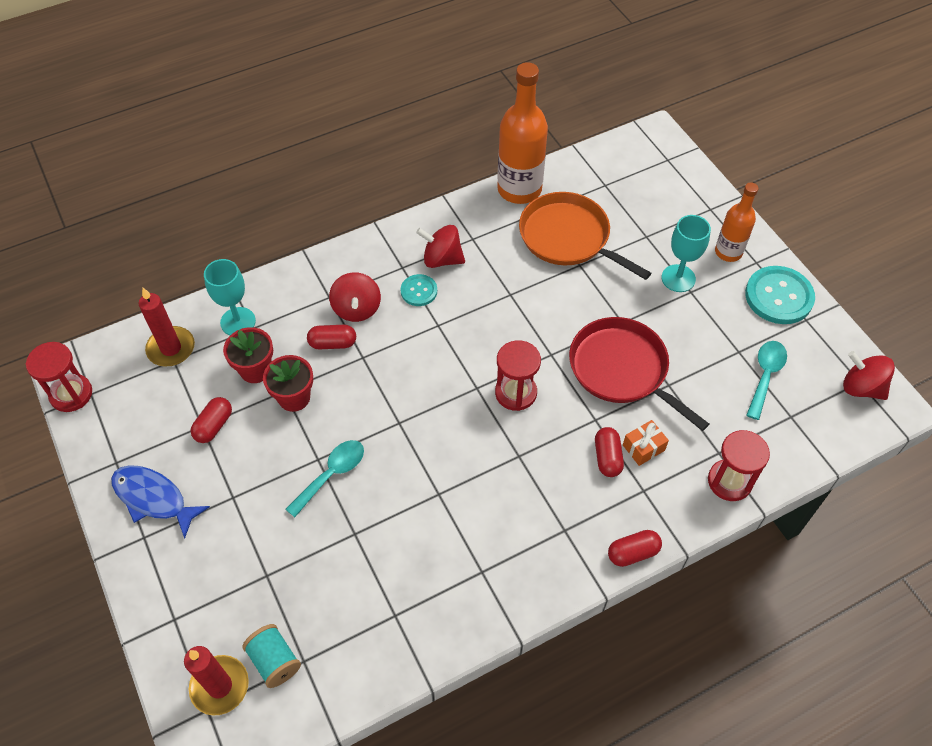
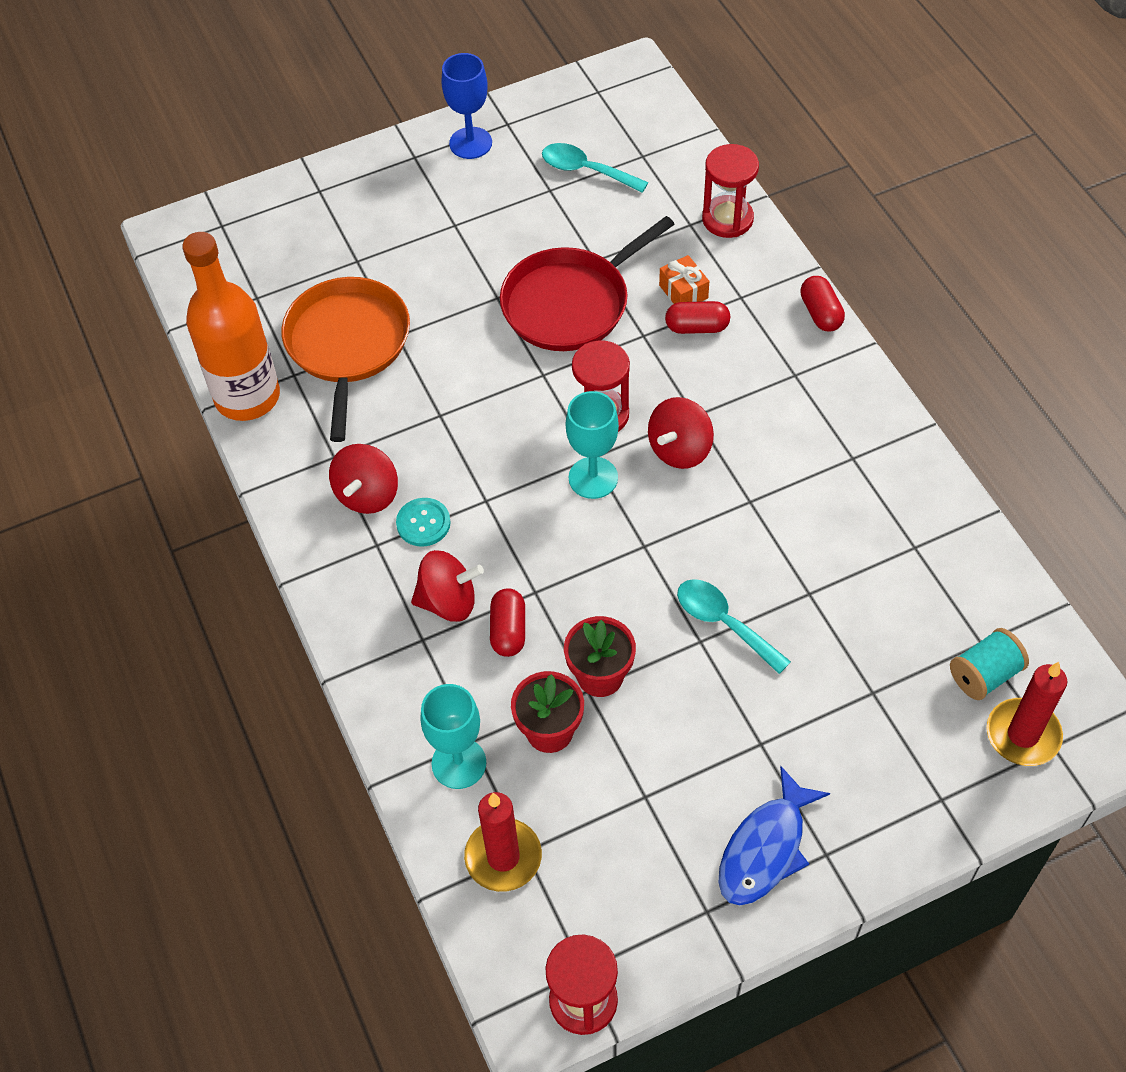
camera: 85 degrees left, 0 degrees up
red capsule [190,397,232,443] -> none
orange pan [519,192,651,280] -> orange pan turned 135 degrees clockwise [281,277,410,442]
turquoise goblet [662,215,711,292] -> turquoise goblet moved to [566,391,619,499]
orange bottle [715,183,758,262] -> none
turquoise button [745,266,815,324] -> blue goblet [442,53,492,159]
red spinning top [843,351,895,400] -> red spinning top moved to [648,397,714,469]

